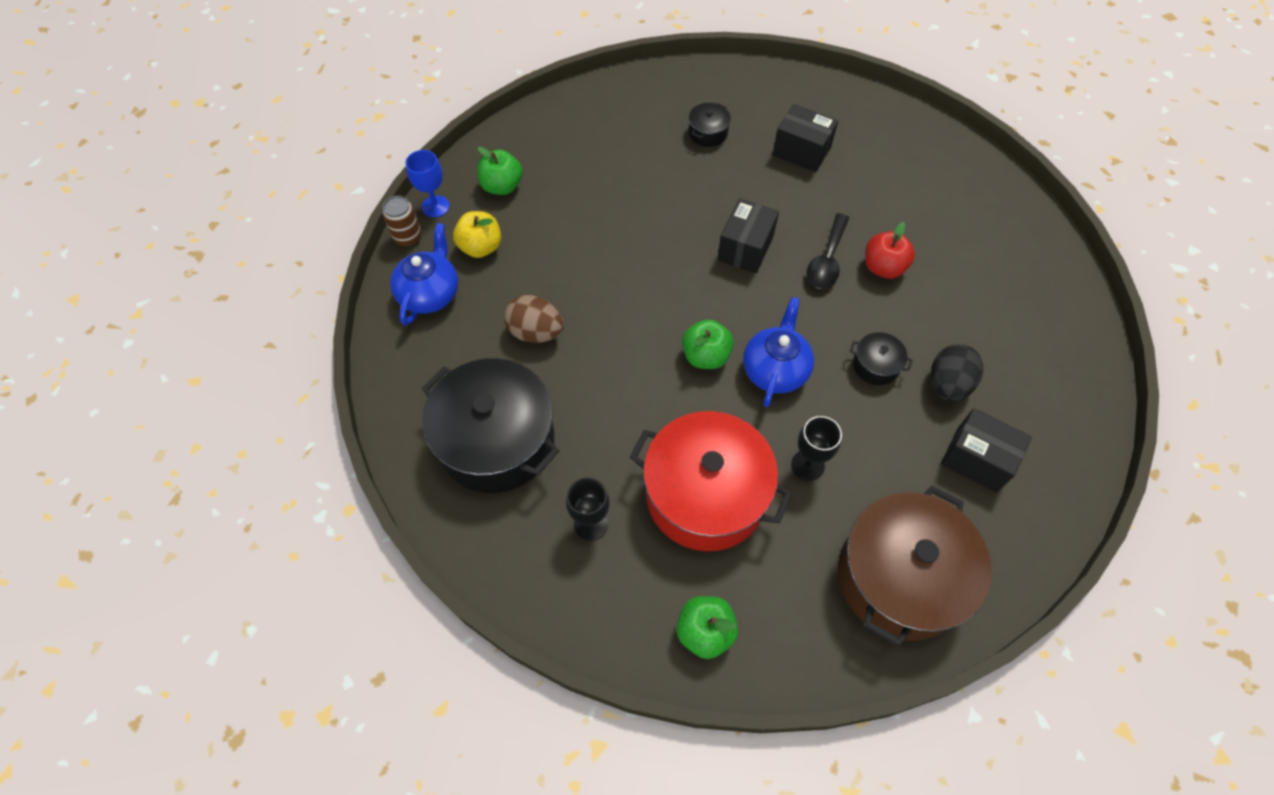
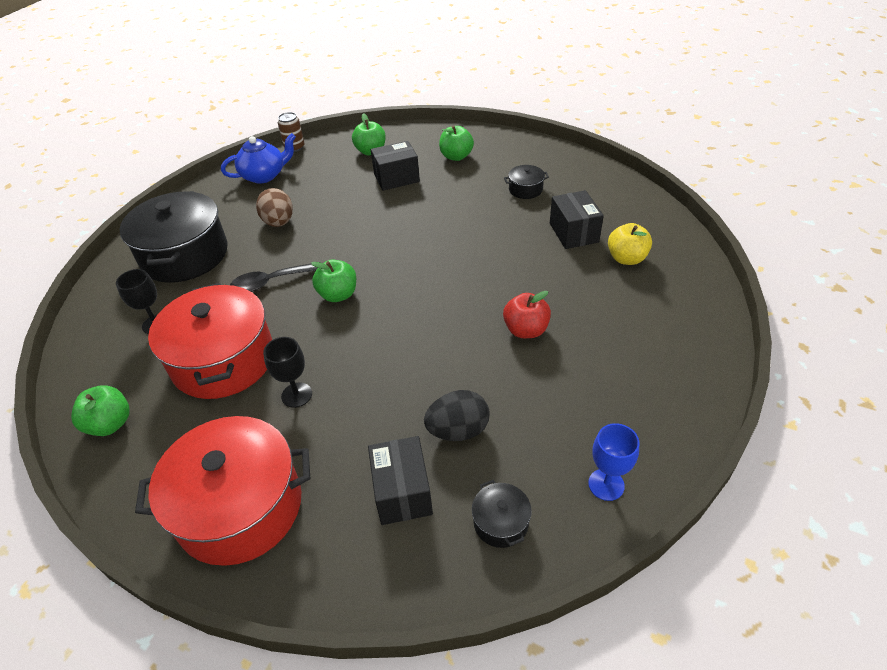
camera: 50 degrees right, 15 degrees down
blue goblet [405,150,450,218] -> blue goblet moved to [588,423,639,501]
yellow apple [453,211,501,258] -> yellow apple moved to [608,223,652,265]
black box [717,198,779,273] -> black box moved to [371,141,420,191]
blue teapot [743,297,814,407] -> none
black spoon [806,213,849,289] -> black spoon moved to [230,262,321,292]
brown pot [838,486,992,646] -> red pot [135,416,310,566]
black pot [850,332,913,385] -> black pot moved to [472,480,531,548]
none -> green apple [439,125,474,161]

